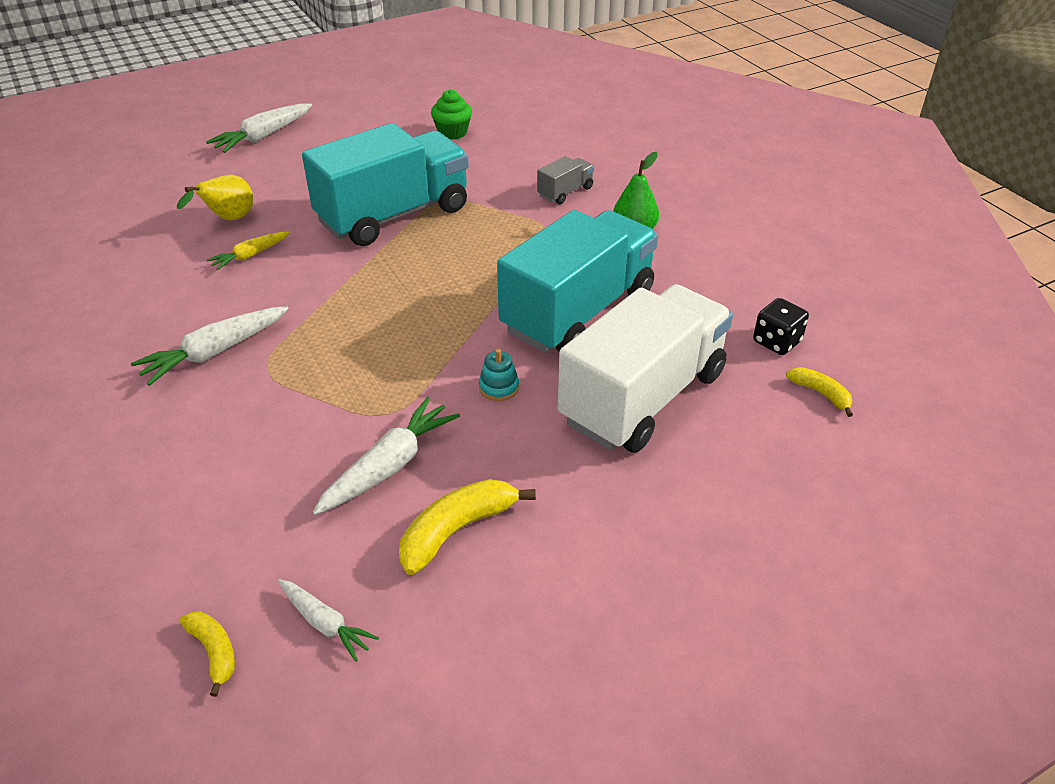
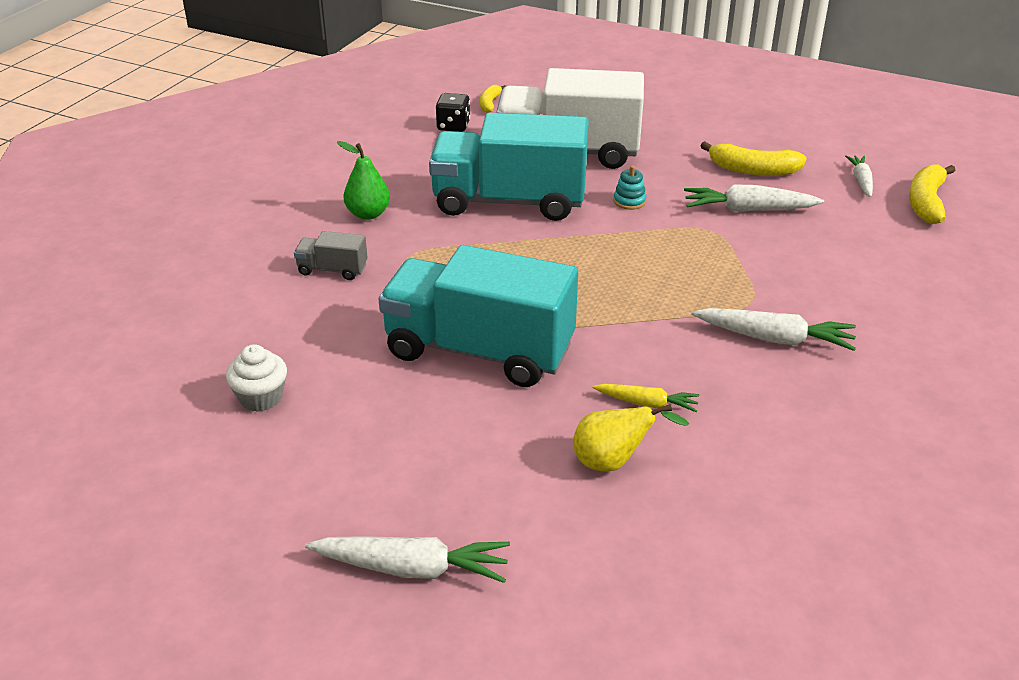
camera: 125 degrees left, 5 degrees down
yellow banana [180,611,235,697] -> yellow banana [909,165,955,224], size x1.72
green cupcake [431,90,472,140] -> white cupcake [226,344,287,412]

